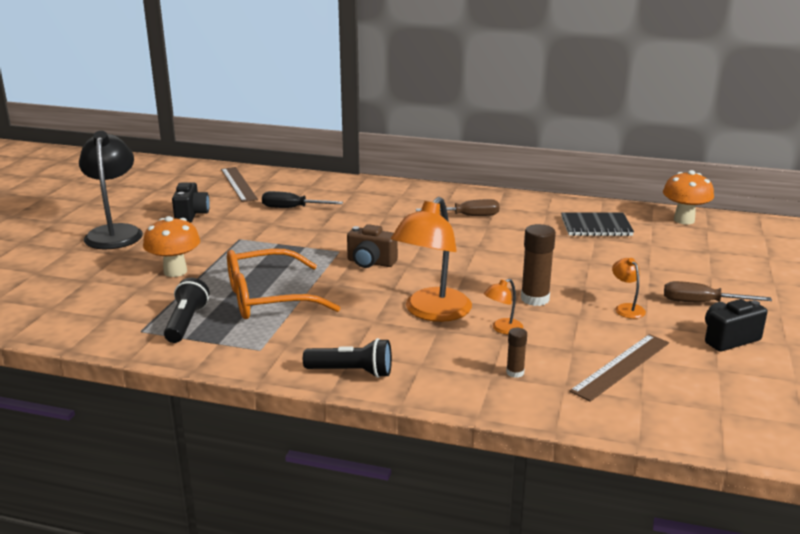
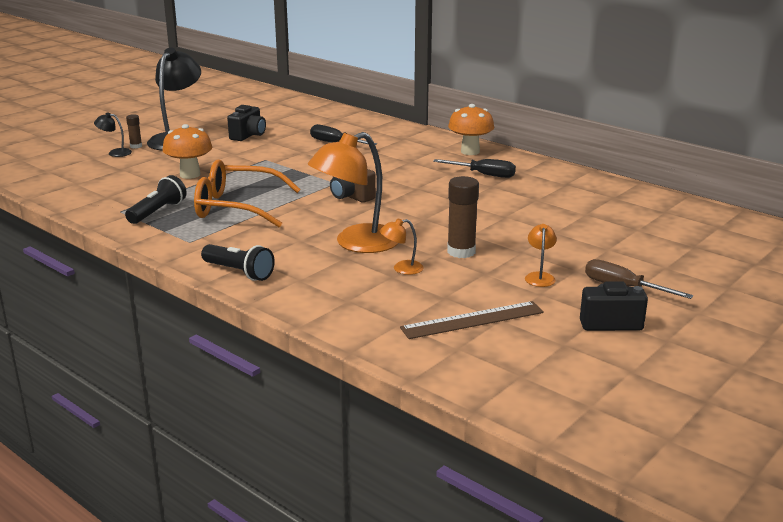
camera: 25 degrees right, 0 degrees up
brown ruler [221,167,258,202] -> none
brown screwdriver [416,199,499,216] -> black screwdriver [433,159,516,178]
brown glue stick [506,328,527,378] -> brown glue stick moved to [126,114,142,148]
black notebook [561,212,634,236] -> none
orange mushroom [663,170,714,224] -> orange mushroom moved to [448,104,494,155]
none -> black lamp [94,112,132,157]

